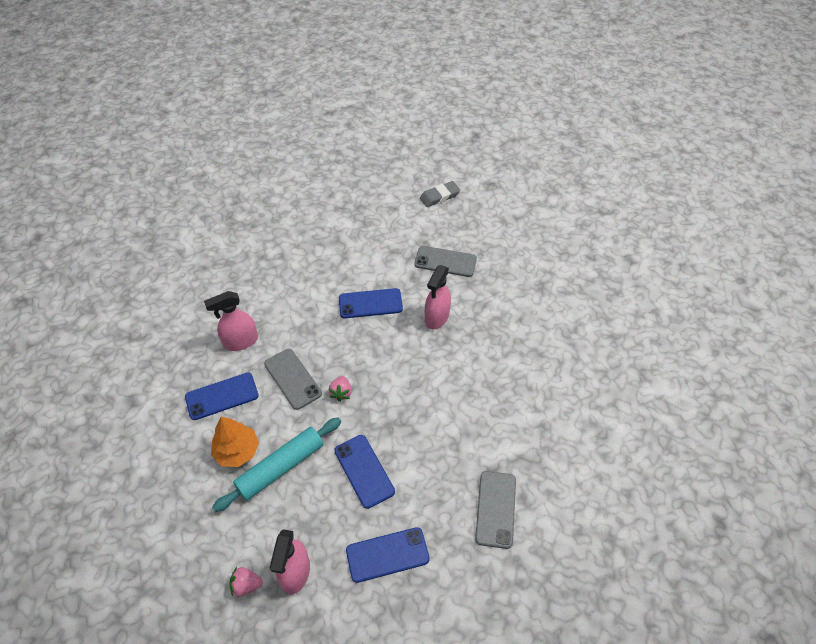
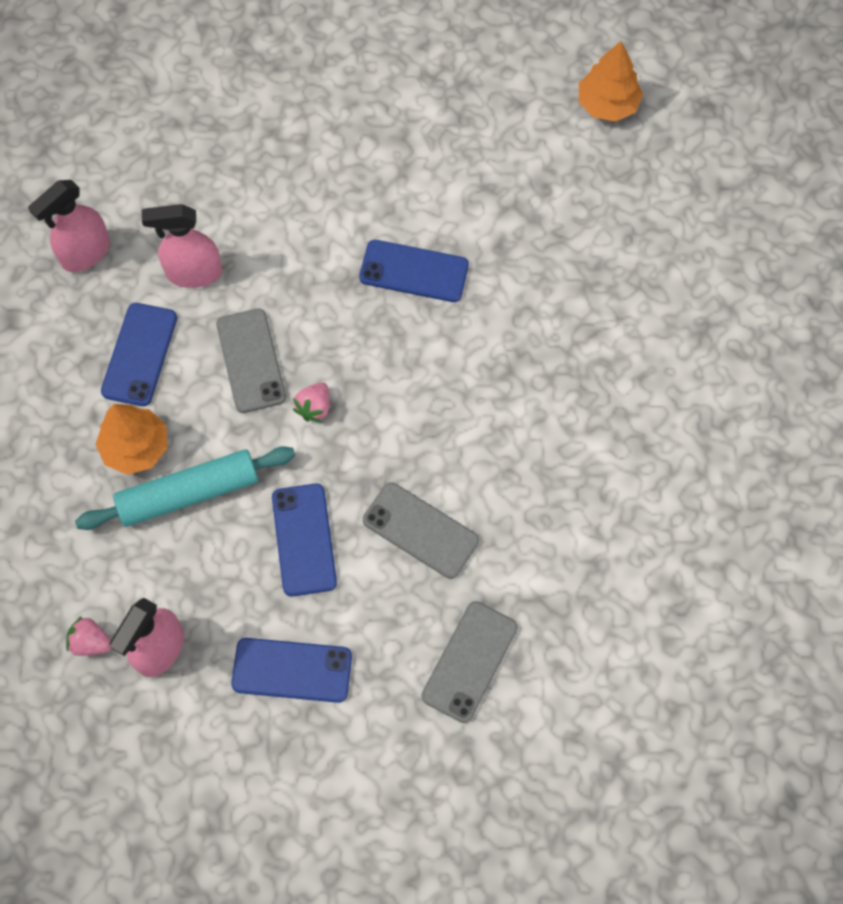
camera: 20 degrees right, 15 degrees up
blue phone [185,372,259,420] -> blue phone turned 75 degrees counterclockwise [101,303,177,406]
grey phone [414,246,477,277] -> grey phone moved to [363,482,479,579]
grey eraser [420,181,460,207] -> orange tree [579,41,643,121]
pink spray bottle [425,265,451,329] -> pink spray bottle moved to [28,180,110,272]

